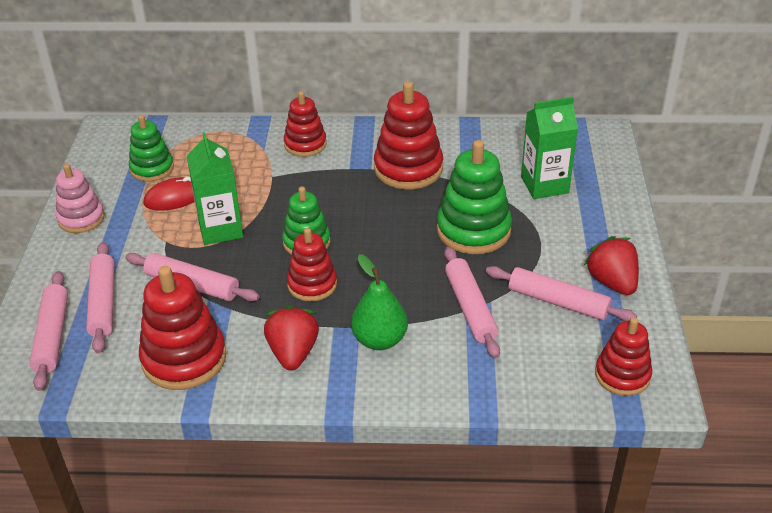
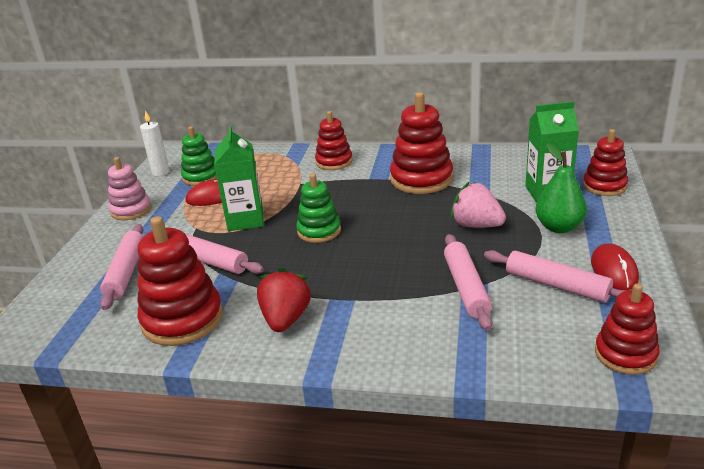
camera: 10 degrees right, 10 degrees down
pink rolling pin [30,271,68,391] -> none
red stacking toy [287,228,337,302] -> red stacking toy moved to [583,129,628,196]
green pear [351,254,408,350] -> green pear moved to [535,143,587,233]
green stacking toy [437,140,512,254] -> pink strawberry [451,181,506,228]
red strawberry [584,236,639,295] -> red mouse [591,243,639,290]
none -> white candle [140,110,170,176]

